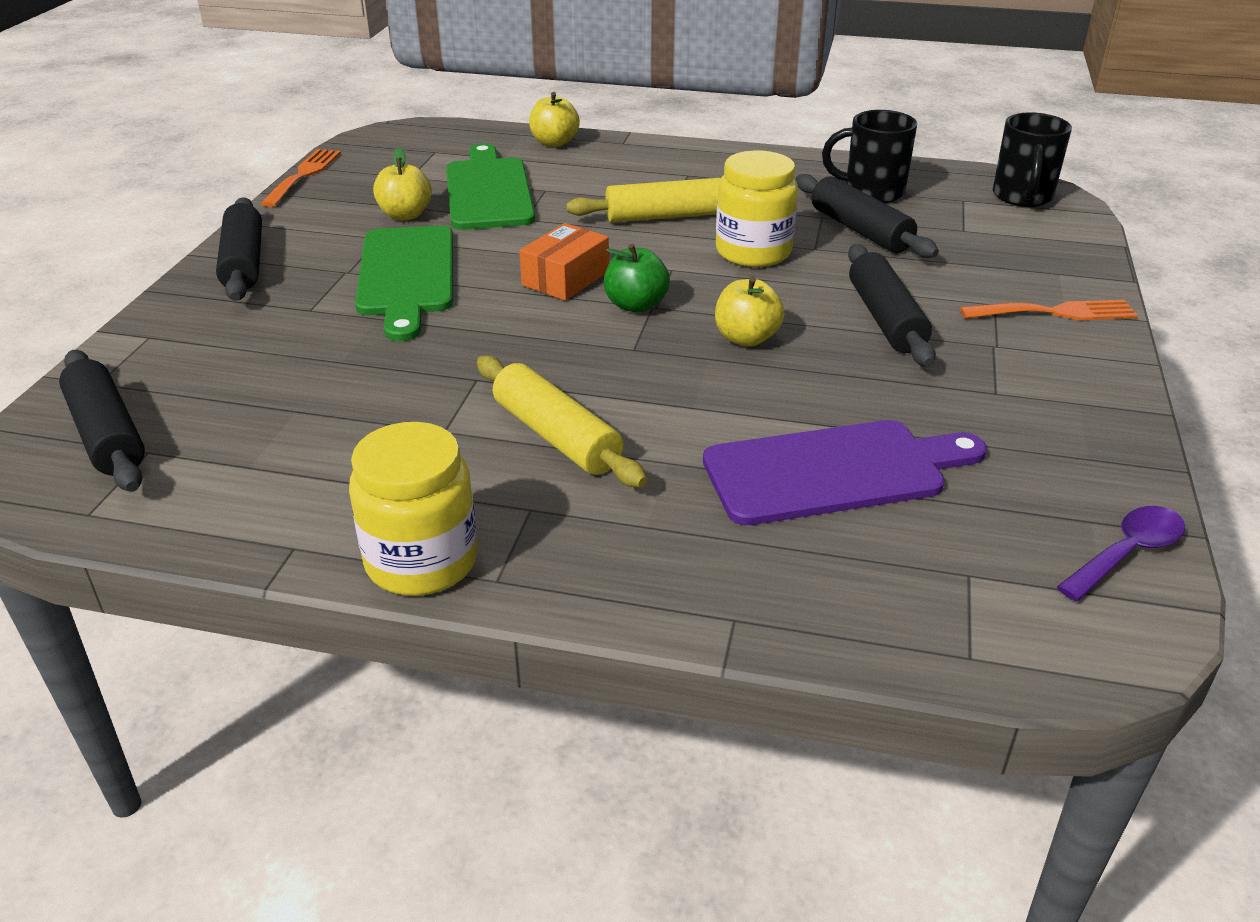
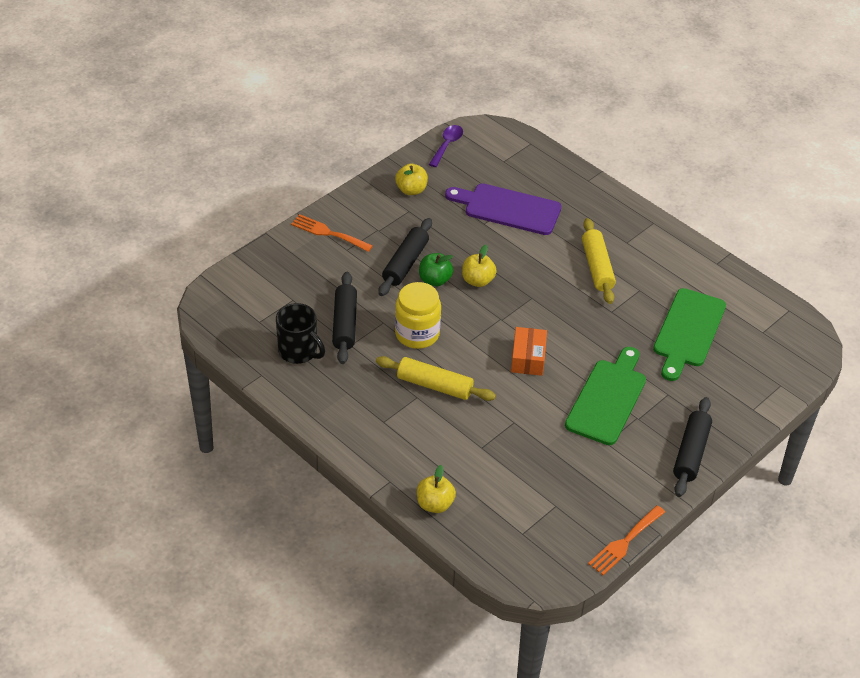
camera: 150 degrees left, 10 degrees up
black rolling pin [59,350,145,492] -> none
yellow jar [349,422,478,596] -> none
yellow apple [373,148,432,220] -> yellow apple moved to [395,164,428,195]
green cutting board [446,143,535,230] -> green cutting board moved to [653,288,726,381]
orange box [519,223,609,301] -> orange box turned 60 degrees counterclockwise [511,327,547,376]
green apple [604,244,670,312] -> green apple moved to [419,253,454,286]
black mug [993,112,1072,207] -> none
purple spoon [1057,506,1185,601] -> purple spoon turned 120 degrees clockwise [429,125,463,167]

